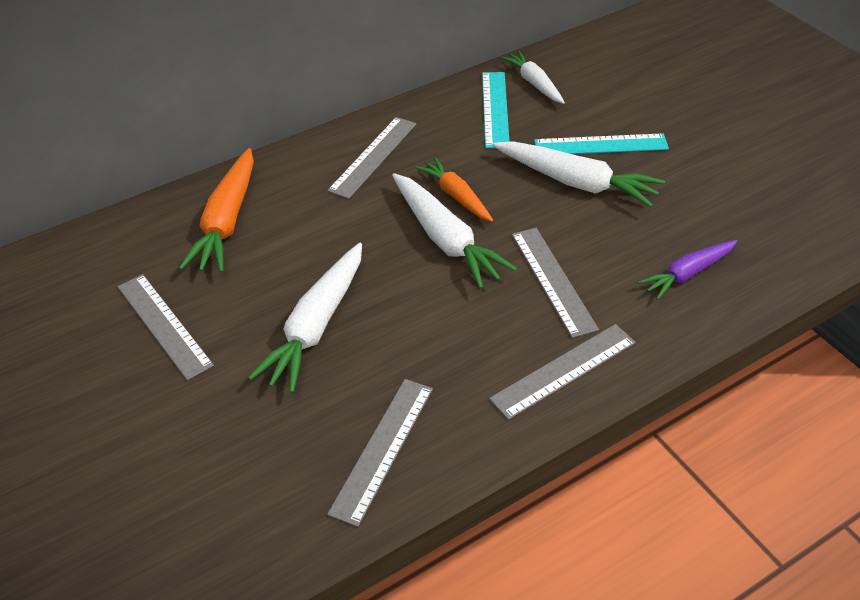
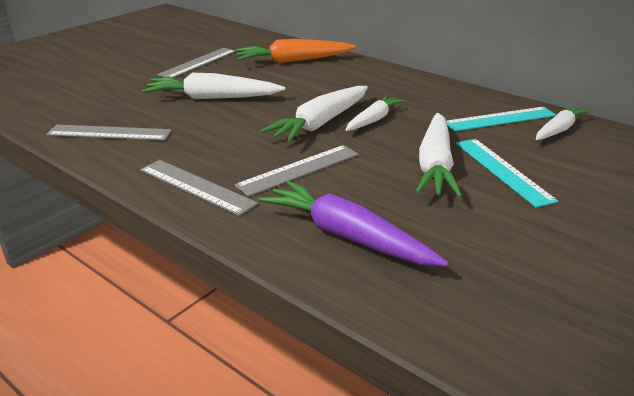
camera: 70 degrees right, 15 degrees down
grey ruler [327,117,416,199] -> none
orange carrot [415,157,493,222] -> white carrot [346,95,405,131]
purple carrot [638,240,737,300] -> purple carrot [259,180,449,266], size x1.60

